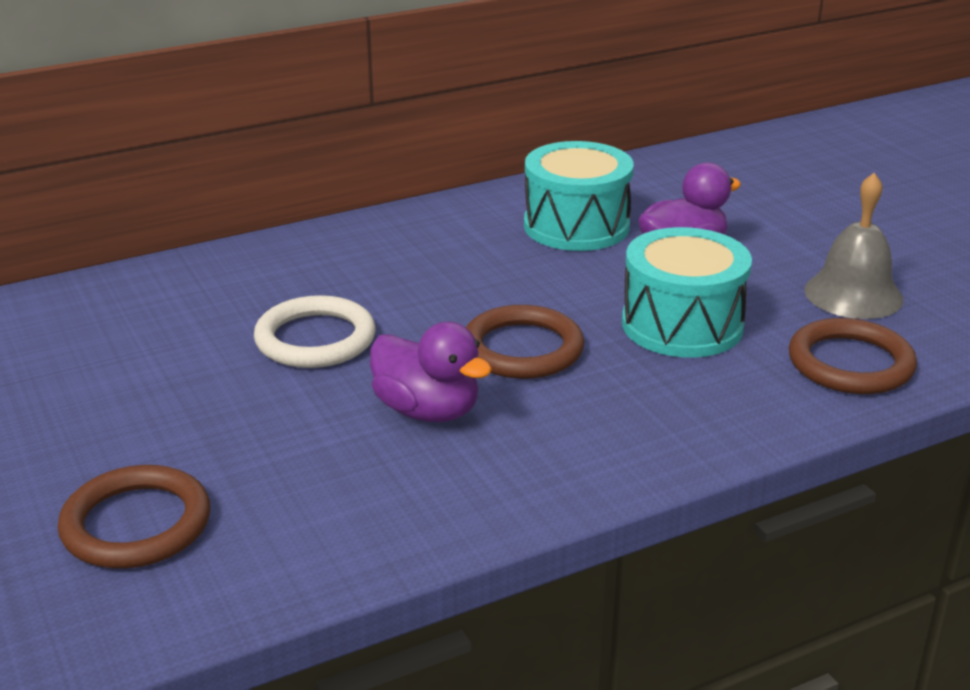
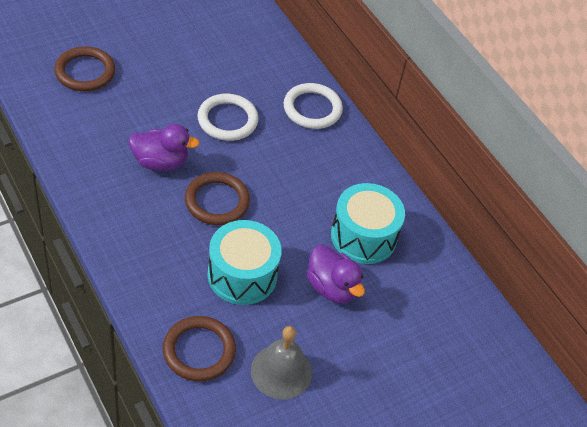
camera: 80 degrees right, 20 degrees up
purple duck [370,322,492,422] -> purple duck turned 120 degrees counterclockwise [129,124,200,171]
none -> white ring [283,83,343,129]

